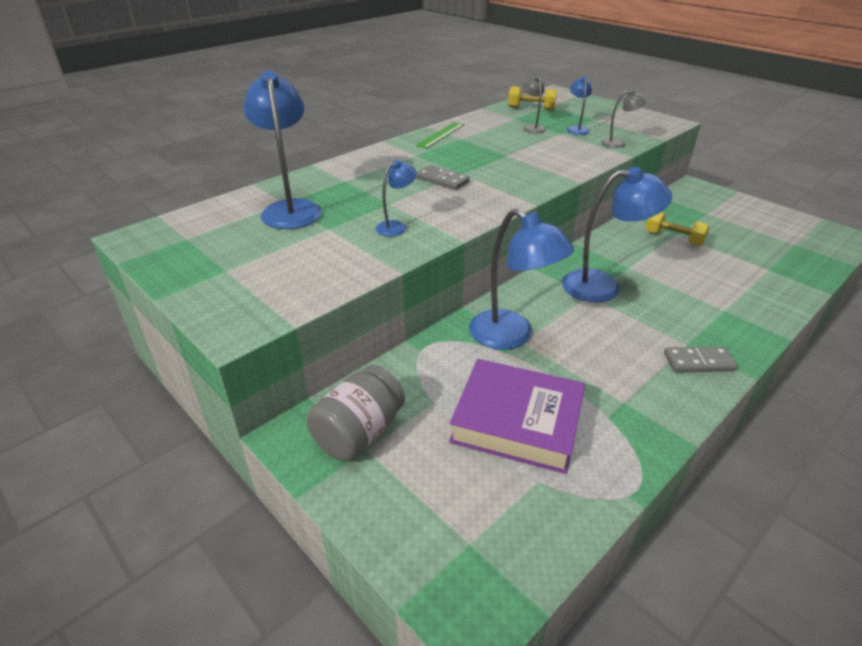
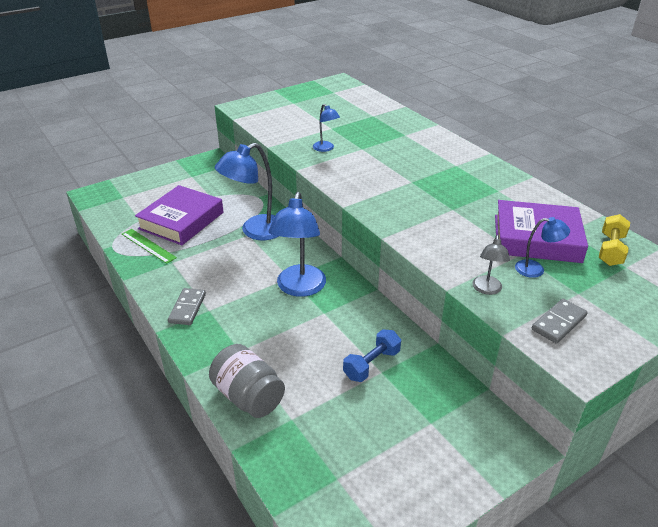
camera: 100 degrees right, 0 degrees up
blue lamp [243,71,321,229] -> none
grey jar [307,365,405,461] -> grey jar moved to [209,344,285,418]
green ruler [416,122,464,148] -> green ruler moved to [122,229,177,264]
grey domino [416,165,470,190] -> grey domino moved to [532,299,588,344]
grey lamp [523,75,546,133] -> purple book [495,200,588,263]
yellow dumbbell [645,212,709,246] -> blue dumbbell [343,329,401,382]

